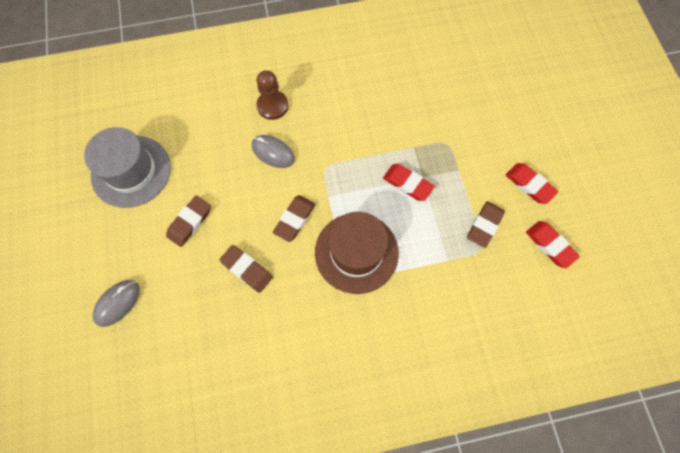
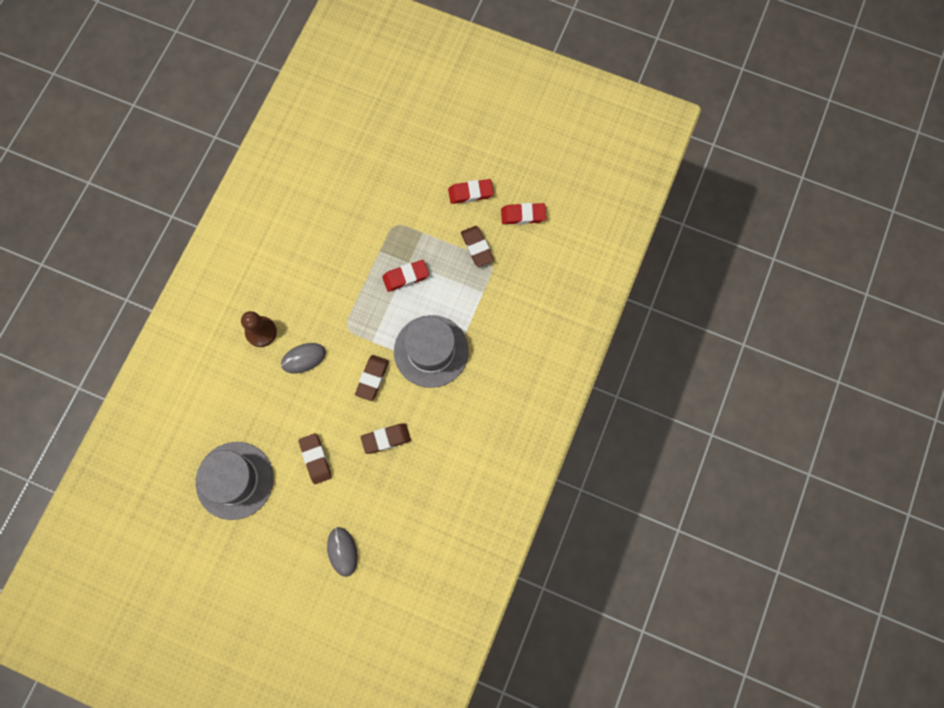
camera: 55 degrees left, 5 degrees up
brown eraser [273,195,315,242] -> brown eraser turned 45 degrees clockwise [355,355,389,401]
brown hat [315,212,399,294] -> grey hat [394,315,469,388]

